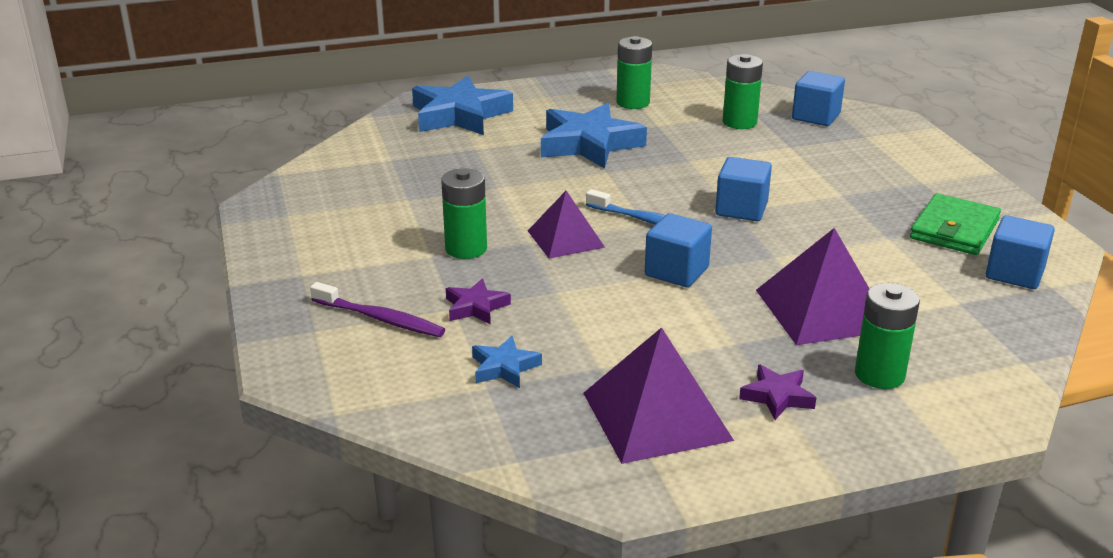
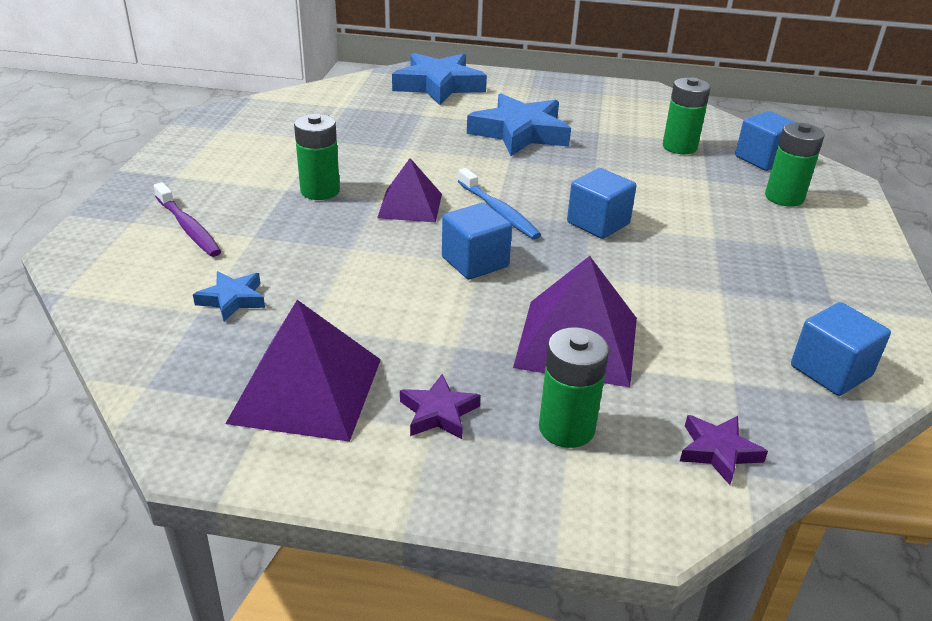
camera: 25 degrees right, 5 degrees up
purple star [446,279,511,325] -> purple star moved to [680,415,768,485]
green battery [616,36,652,109] -> green battery moved to [765,123,824,207]
green wallet [910,193,1001,255] -> none

